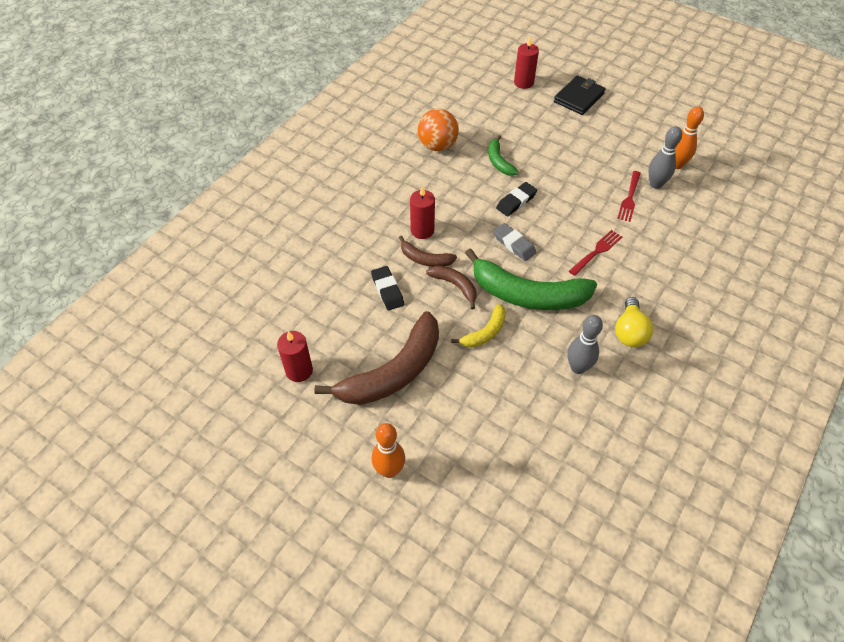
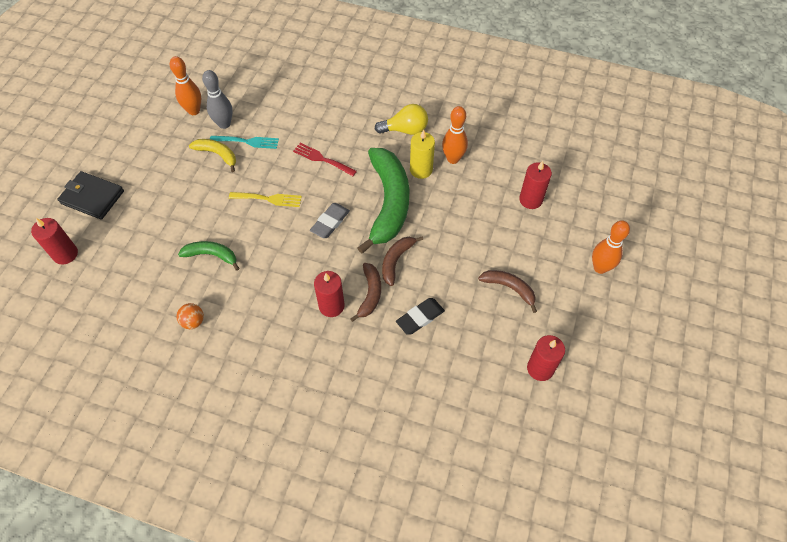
camera: 105 degrees left, 5 degrees up
brown banana [314,311,439,405] -> brown banana [478,270,537,313], size x0.49
orange ball [417,109,459,151] -> orange ball [177,303,204,329], size x0.53
yellow banana [451,304,506,347] -> yellow banana moved to [189,139,236,173]
green banana [488,135,519,176] -> green banana turned 135 degrees counterclockwise [178,241,240,271]
black eraser [496,182,537,216] -> none
grey bowling pin [567,315,603,374] -> orange bowling pin [442,106,468,164]
red fork [617,171,641,222] -> turquoise fork [210,136,279,149]
none -> yellow fork [229,192,302,207]
none -> yellow candle [410,129,435,179]
none -> red candle [519,161,552,209]

